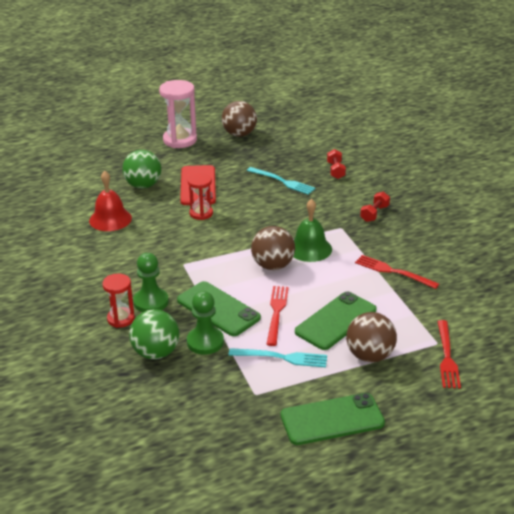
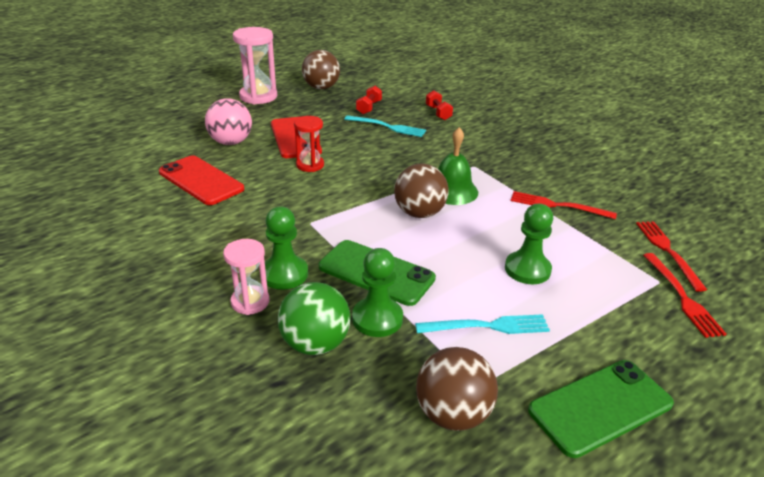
camera: 15 degrees left, 0 degrees up
red bell [89,171,132,231] -> red phone [159,155,244,205]
red hourglass [102,274,135,328] -> pink hourglass [223,239,269,315]
green ball [122,150,161,189] -> pink ball [205,98,252,145]
red fork [267,286,289,346] -> red fork moved to [636,221,707,292]
green phone [295,291,377,350] -> green pawn [505,204,553,284]
brown ball [346,312,397,363] -> brown ball moved to [416,347,498,431]
red dumbbell [360,192,390,222] -> red dumbbell moved to [356,86,382,114]

